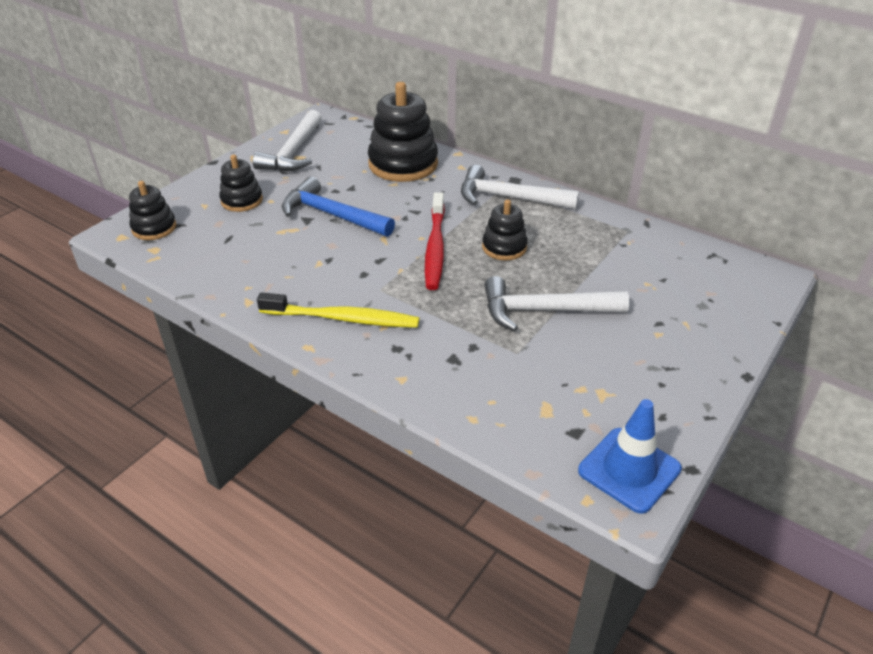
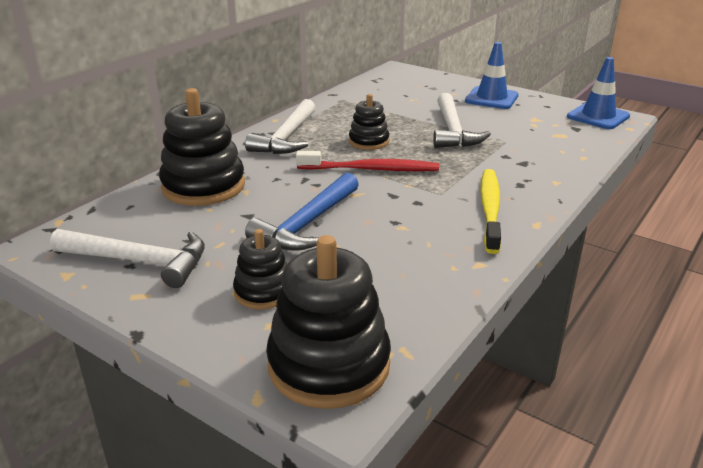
camera: 90 degrees left, 10 degrees down
black stacking toy [129,181,176,240] -> black stacking toy [266,235,391,409], size x1.80
none -> blue traffic cone [465,42,518,109]

